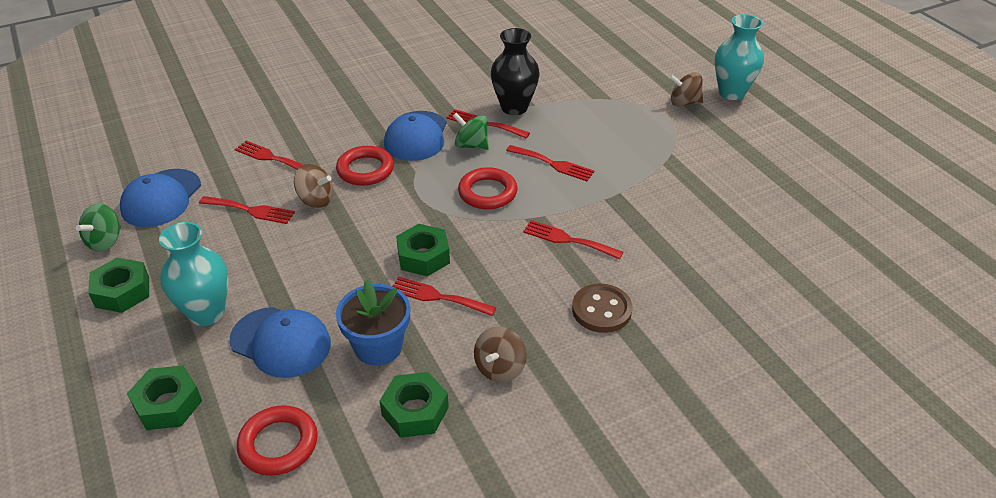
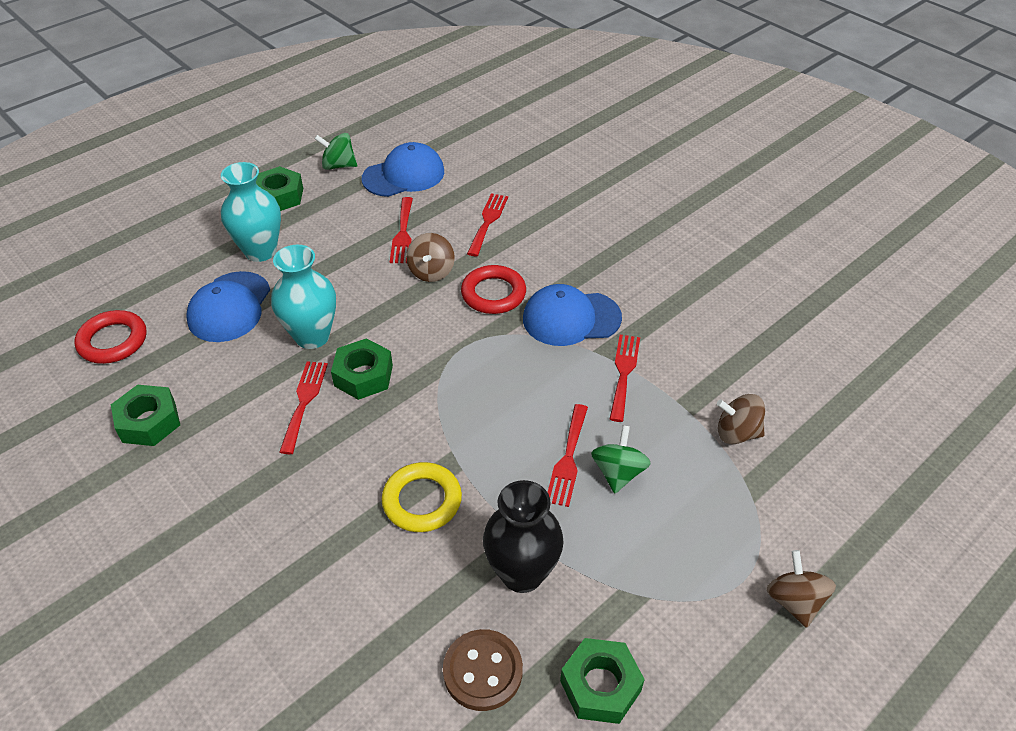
camera: 75 degrees right, 5 degrees up
blue cap [120,169,201,227] -> blue cap turned 150 degrees clockwise [362,142,444,197]
green nut [127,365,202,430] -> green nut moved to [560,638,645,724]
blue flower pot [336,280,410,366] -> none
green spinning top [453,113,489,150] -> green spinning top moved to [591,425,651,493]
red ring [458,167,517,209] -> none
brown spinning top [474,326,527,382] -> brown spinning top moved to [717,394,765,444]
black vase [491,28,540,115] -> black vase moved to [483,480,564,593]
red fork [523,220,623,260] -> yellow ring [382,462,462,532]
brown button [572,283,633,333] -> brown button moved to [443,629,523,711]
turquoise vase [715,14,764,100] -> turquoise vase moved to [271,245,336,349]

